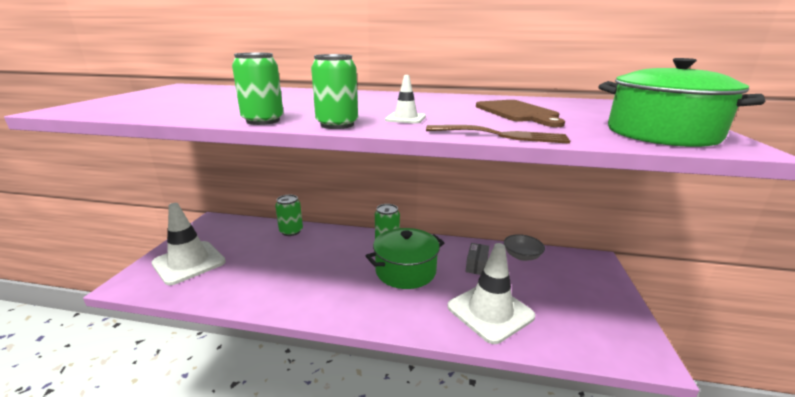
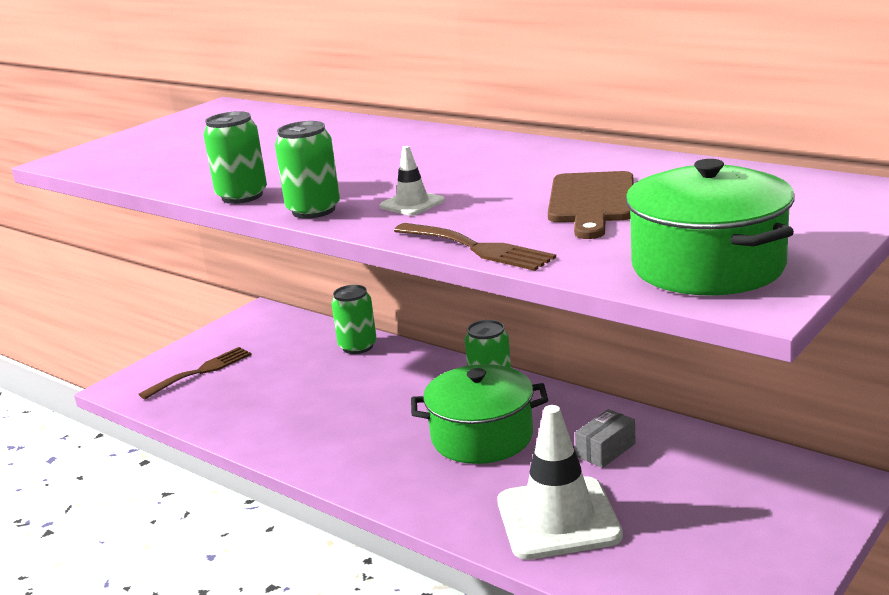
camera: 30 degrees right, 0 degrees up
white traffic cone [151,203,226,285] -> brown fork [139,347,251,399]
grey bowl [504,234,545,261] -> none

